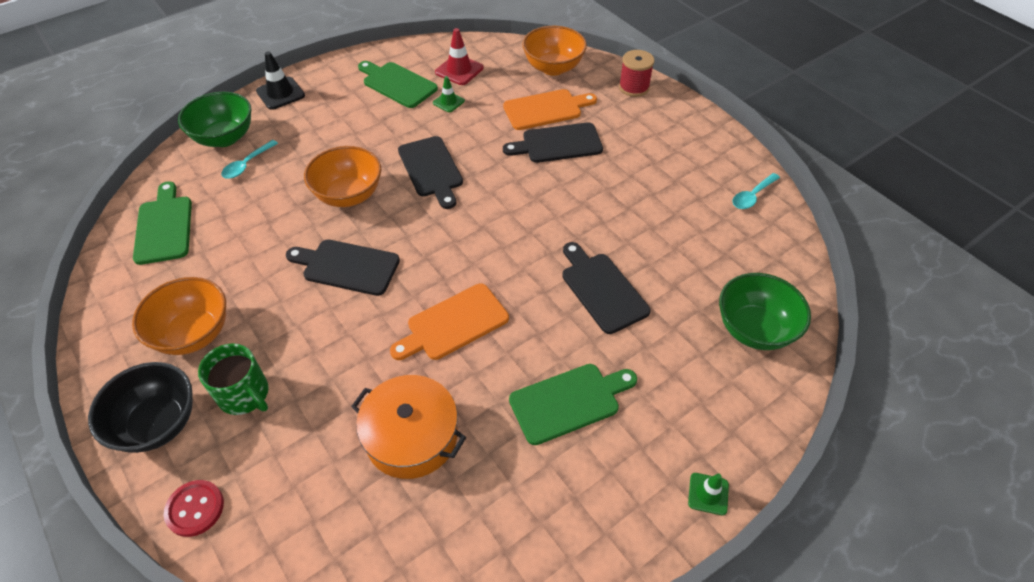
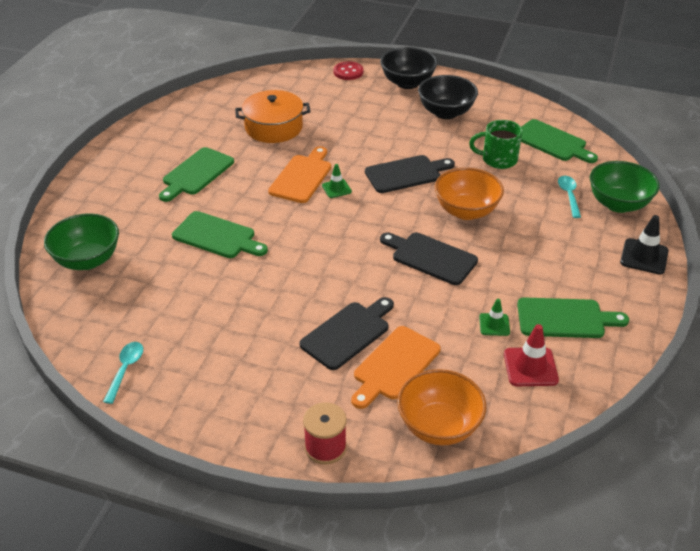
camera: 145 degrees right, 10 degrees down
orange bowl [132,277,226,355] -> black bowl [418,75,478,119]
green mug [198,343,269,415] -> green mug moved to [469,120,522,169]
black cutting board [562,242,651,334] -> green cutting board [172,211,268,258]
green traffic cone [688,473,729,515] -> green traffic cone moved to [322,164,352,198]

